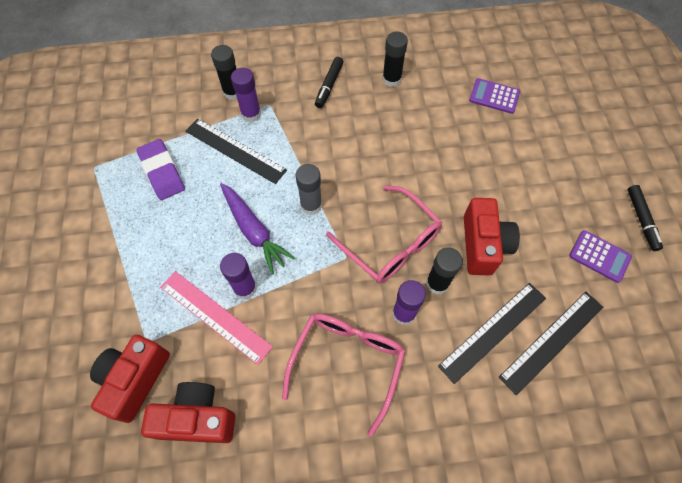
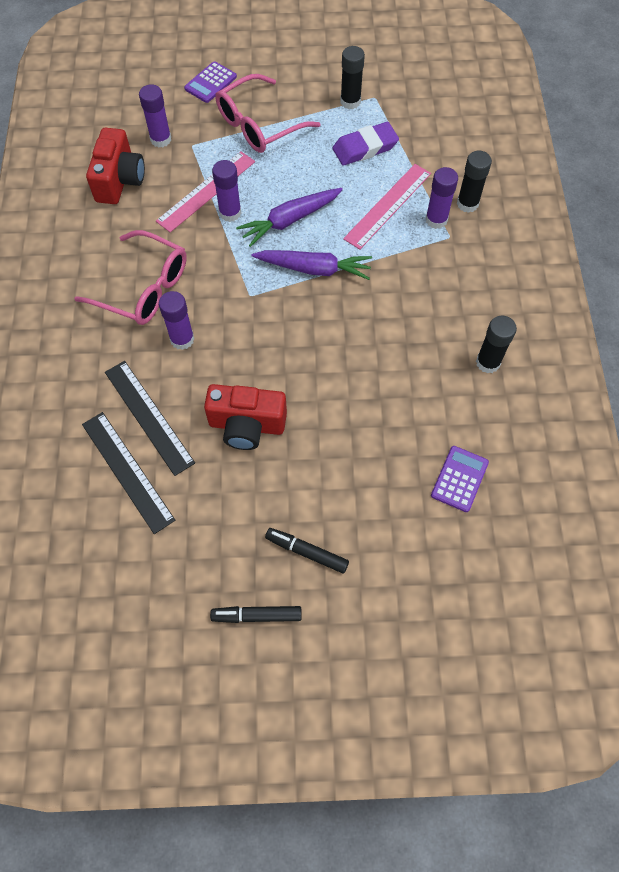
camera: 95 degrees right, 0 degrees up
red camera [90,335,170,423] -> purple glue stick [139,85,171,148]
black ruler [186,118,287,184] -> pink ruler [343,164,431,250]
grey glue stick [295,164,322,215] -> purple carrot [252,250,372,280]
black marker [315,57,344,108] -> black marker moved to [265,528,349,574]
pink glasses [326,185,442,283] -> pink glasses moved to [216,74,320,153]
black glue stick [426,248,463,294] -> black glue stick moved to [340,46,365,109]
purple calculator [569,230,632,283] -> purple calculator moved to [184,61,237,103]

